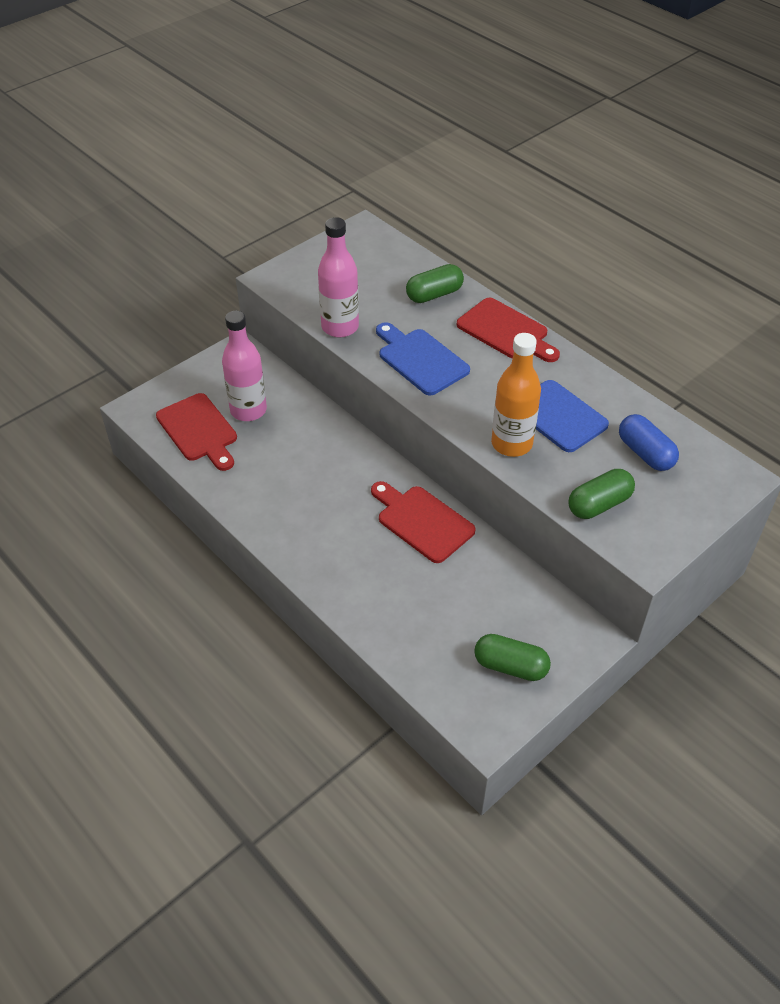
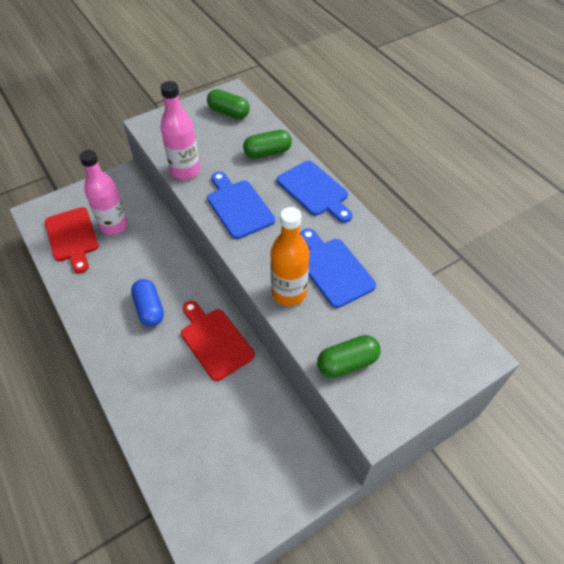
camera: 10 degrees right, 5 degrees up
red cutting board [457,298,560,362] -> blue cutting board [277,161,353,223]
green capsule [474,634,551,681] -> green capsule moved to [207,89,250,119]
blue capsule [619,414,679,471] -> blue capsule moved to [131,279,164,327]

